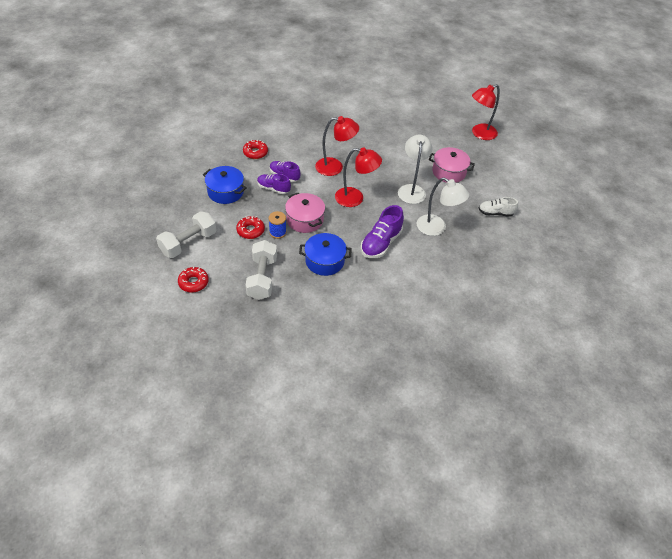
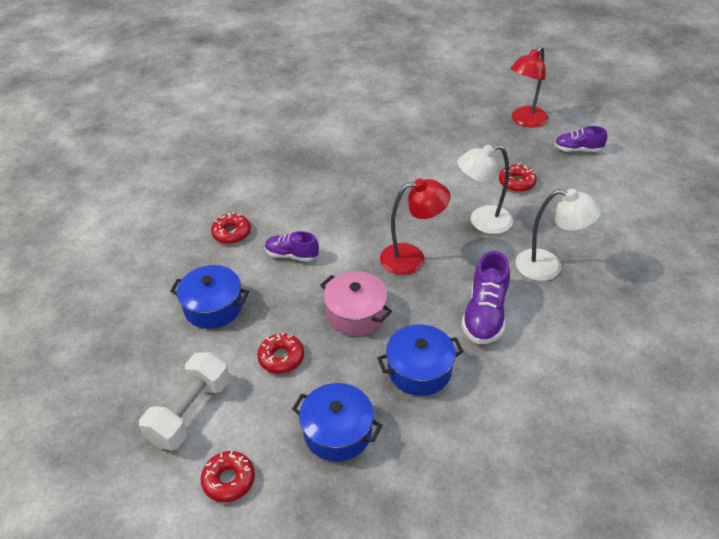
camera: 15 degrees left, 5 degrees down
white dumbbell [245,240,277,300] -> blue pot [292,383,383,462]
purple shoe [257,174,291,194] -> purple shoe moved to [555,126,607,152]
blue spool [269,211,286,239] -> none
red lamp [315,116,359,176] -> none
white lamp [398,135,432,204] -> white lamp turned 90 degrees counterclockwise [457,145,513,234]
pink pot [429,147,475,183] -> red donut [499,163,537,192]
white shoe [478,197,518,217] -> none

